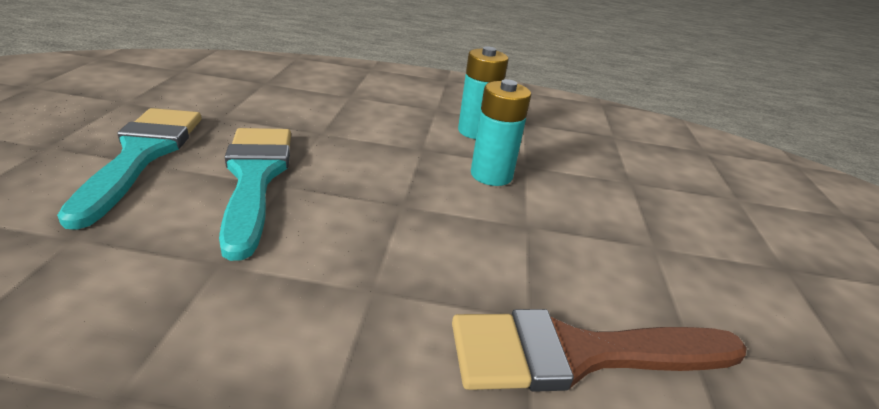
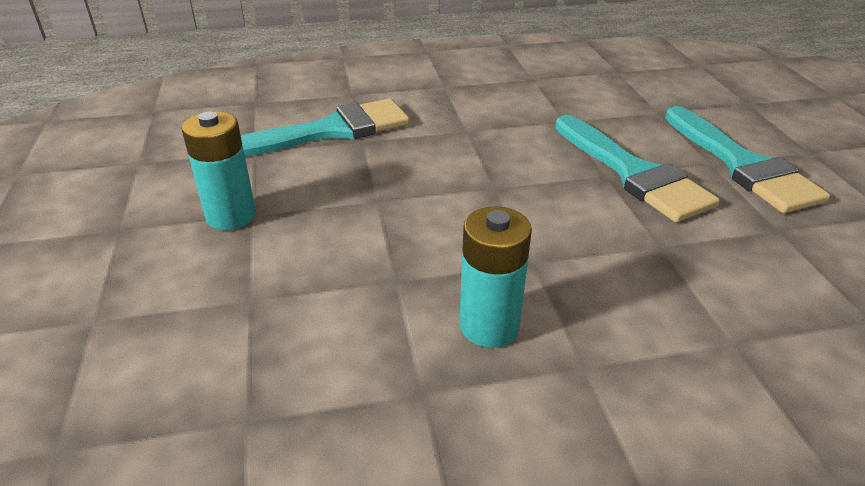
camera: 165 degrees right, 5 degrees up
brown brush [452,309,747,392] -> turquoise brush [241,98,410,157]
turquoise battery [471,79,531,186] -> turquoise battery moved to [181,111,256,230]

